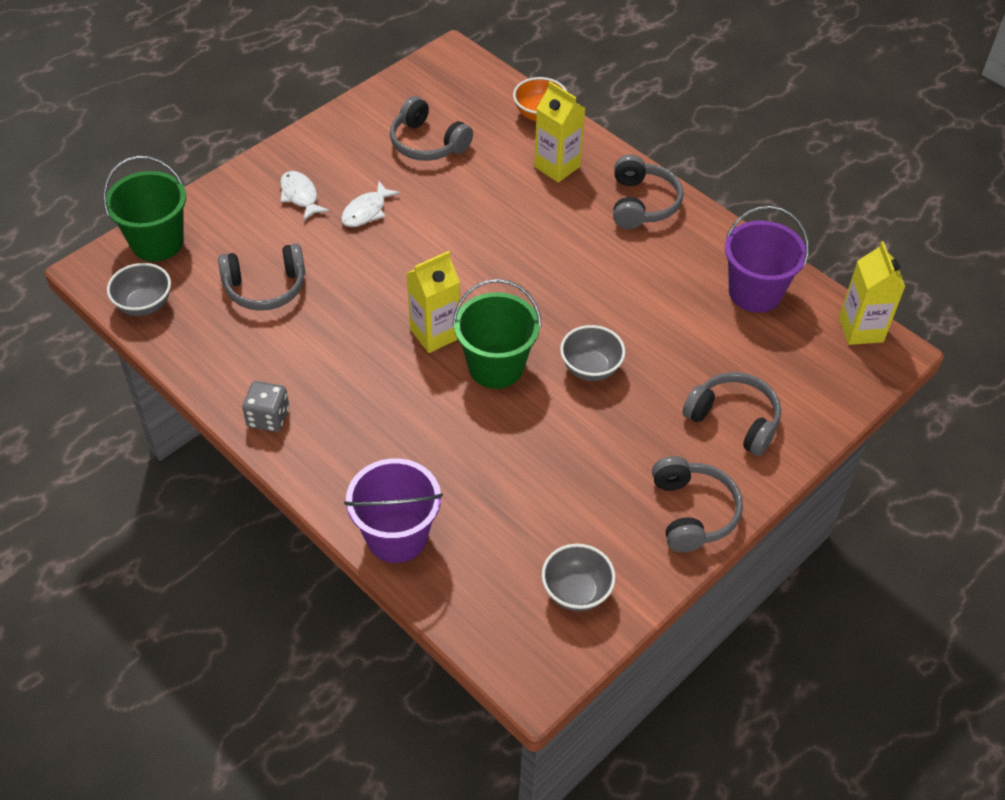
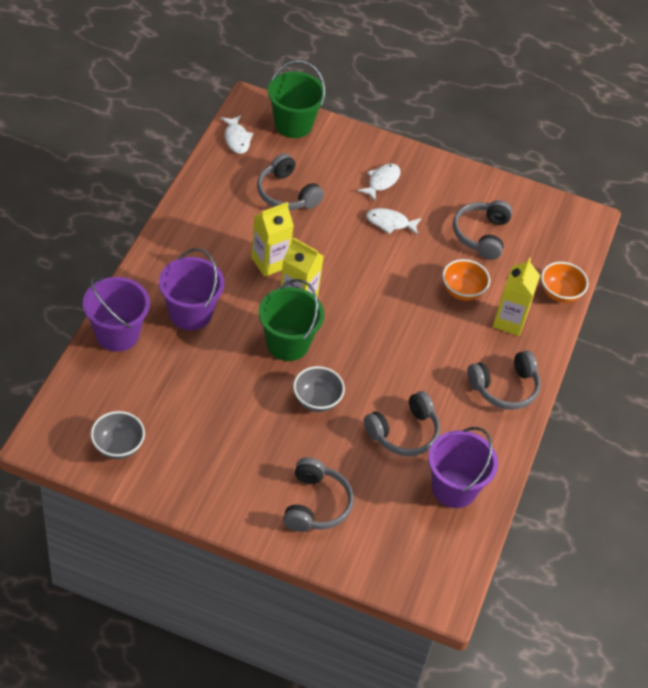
camera: 60 degrees right, 0 degrees up
grey bowl [107,263,171,316] -> white fish [220,115,253,154]
grey dice [242,381,289,432] -> none
grey headphones [652,456,743,553] -> grey headphones moved to [364,391,440,456]
yellow carton [839,241,905,345] -> yellow carton moved to [251,202,294,277]
none -> purple bucket [159,248,224,331]
none -> orange bowl [442,259,490,301]

